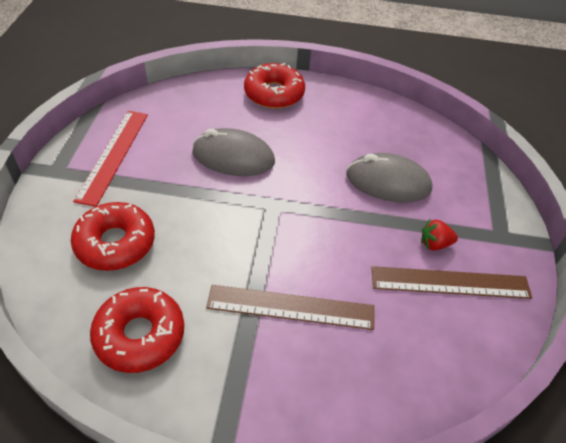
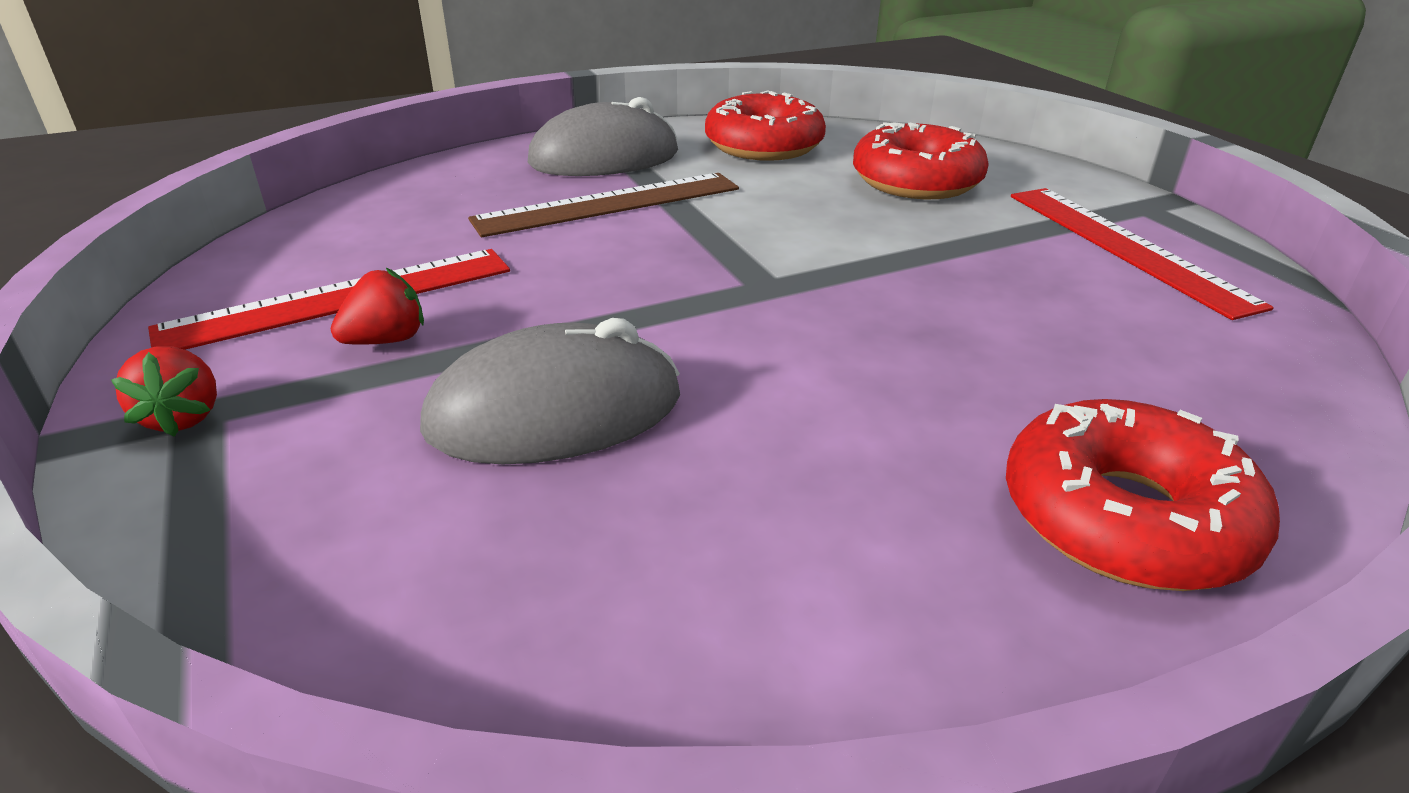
camera: 150 degrees right, 15 degrees down
grey mouse [192,128,275,176] -> grey mouse moved to [527,97,678,176]
brown ruler [371,266,532,299] -> red ruler [148,249,510,350]
none -> red strawberry [110,346,217,437]

